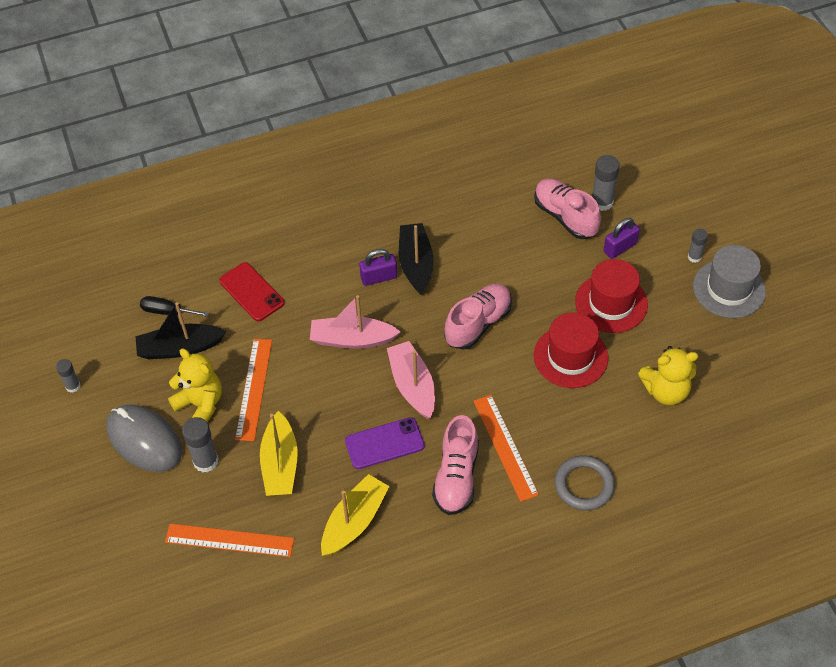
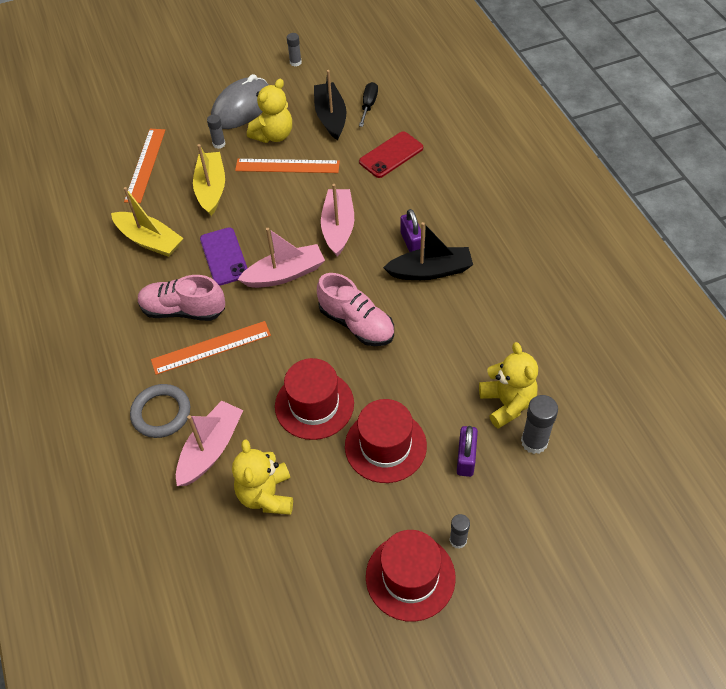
camera: 90 degrees right, 0 degrees up
grey glue stick [182,417,219,473] -> grey glue stick [207,114,225,149], size x0.61
yellow boat [260,411,298,496] -> yellow boat turned 90 degrees clockwise [193,144,225,216]
pink shoe [534,179,601,239] -> yellow teddy bear [479,342,538,429]
purple padlock [604,218,640,259] -> purple padlock turned 45 degrees clockwise [457,426,478,477]
grey hat [693,245,766,318] -> red hat [366,530,456,622]
none -> pink boat [176,401,243,486]

